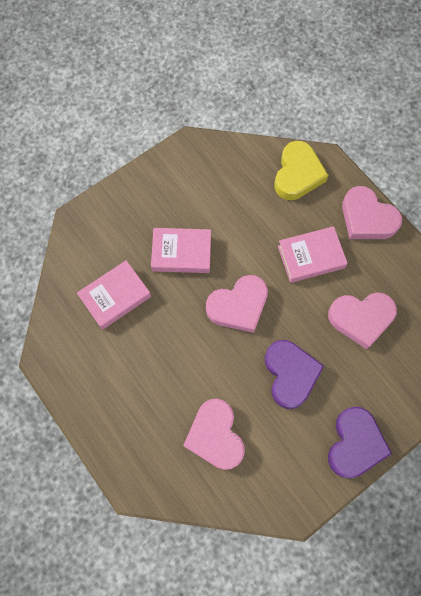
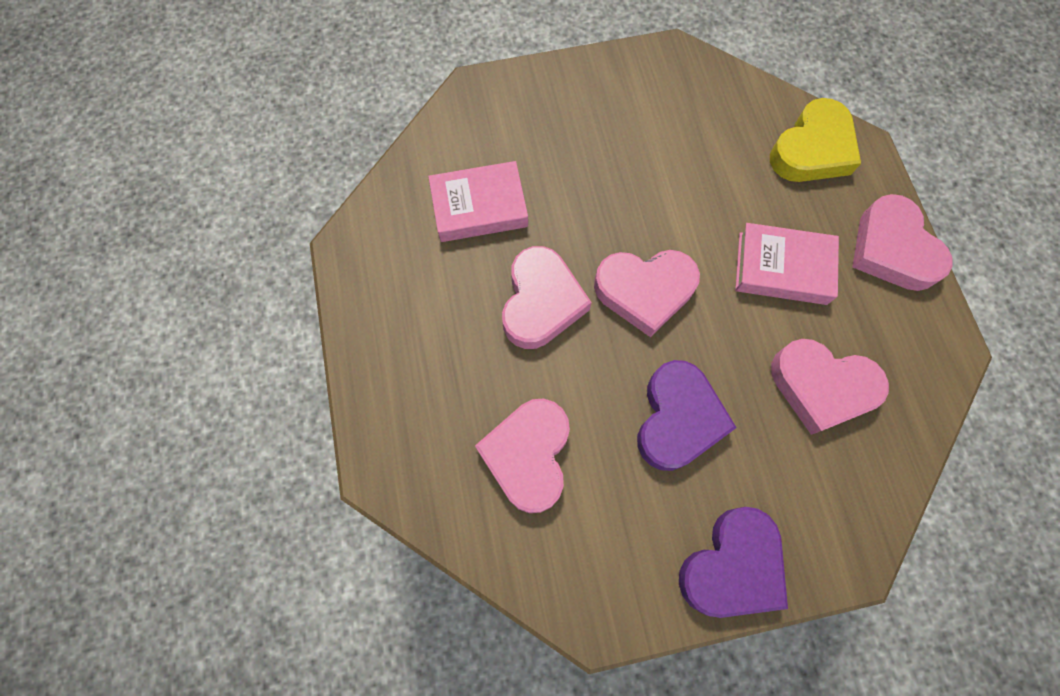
camera: 25 degrees right, 0 degrees up
pink book [151,228,211,273] -> none
none -> pink heart [502,246,592,349]

